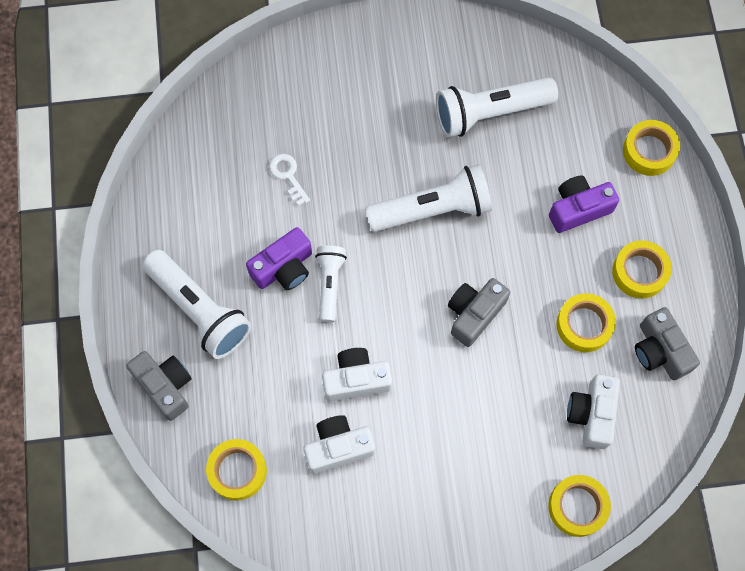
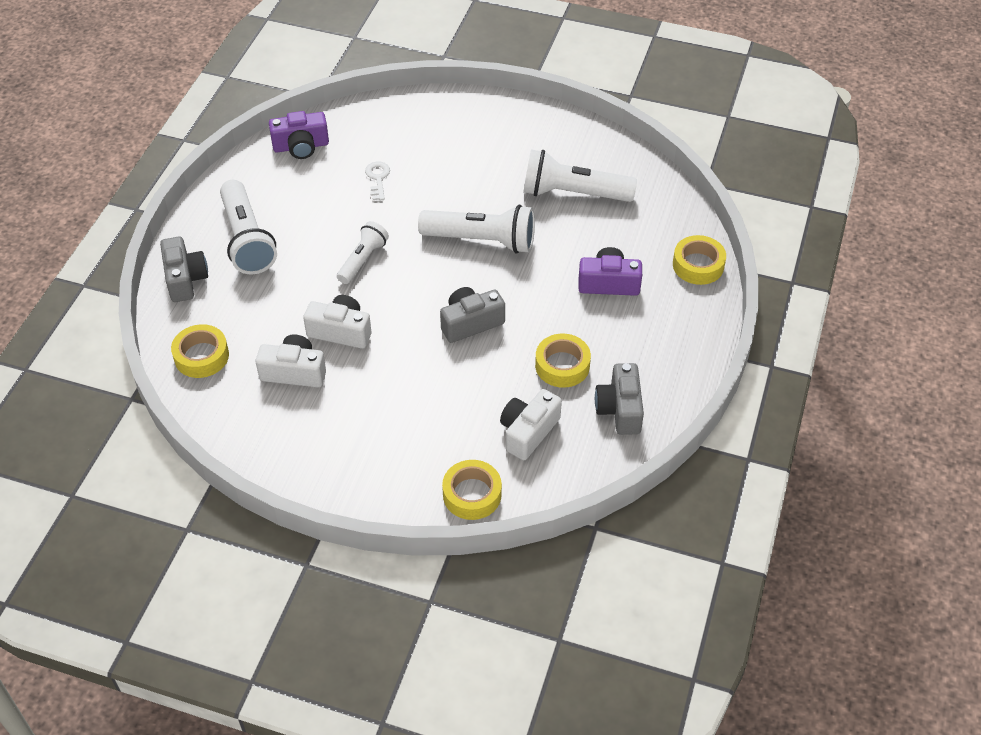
camera: 25 degrees right, 20 degrees down
purple camera [246,227,312,290] -> purple camera moved to [269,111,329,159]
yellow tape [612,240,672,299] -> none

